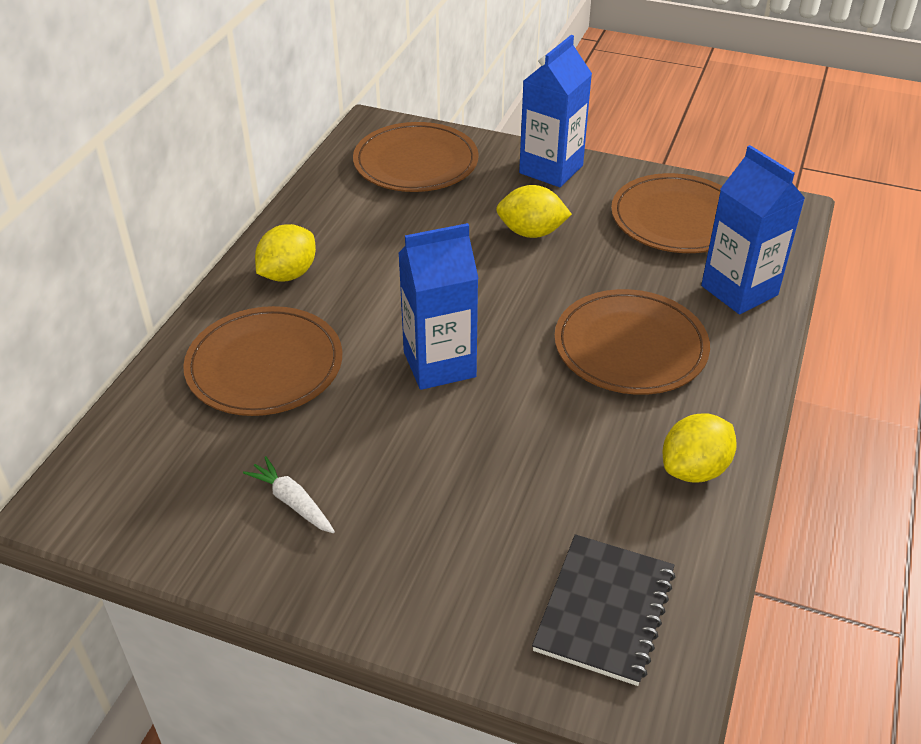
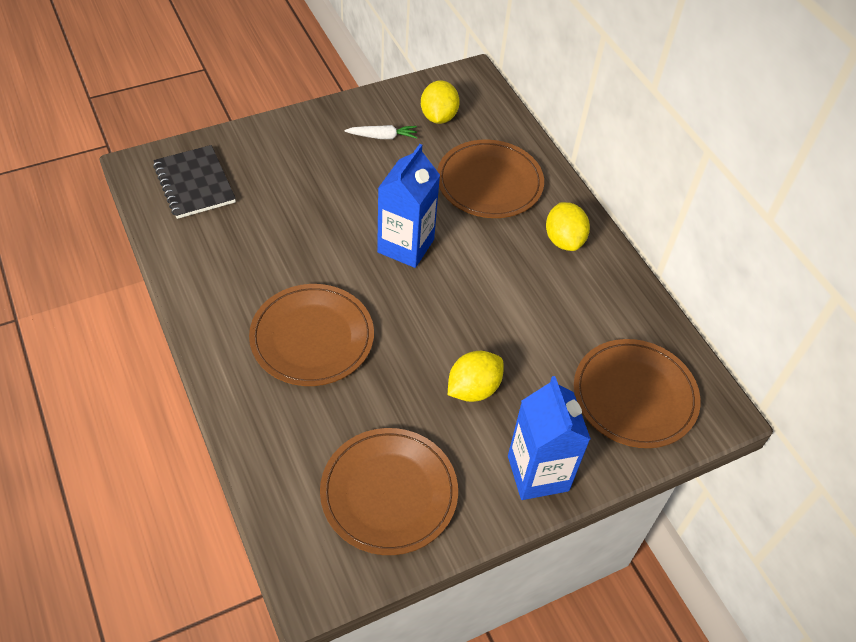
camera: 130 degrees right, 10 degrees up
yellow lemon [663,413,737,483] -> yellow lemon moved to [421,80,460,124]
blue carton [701,145,805,314] -> none

